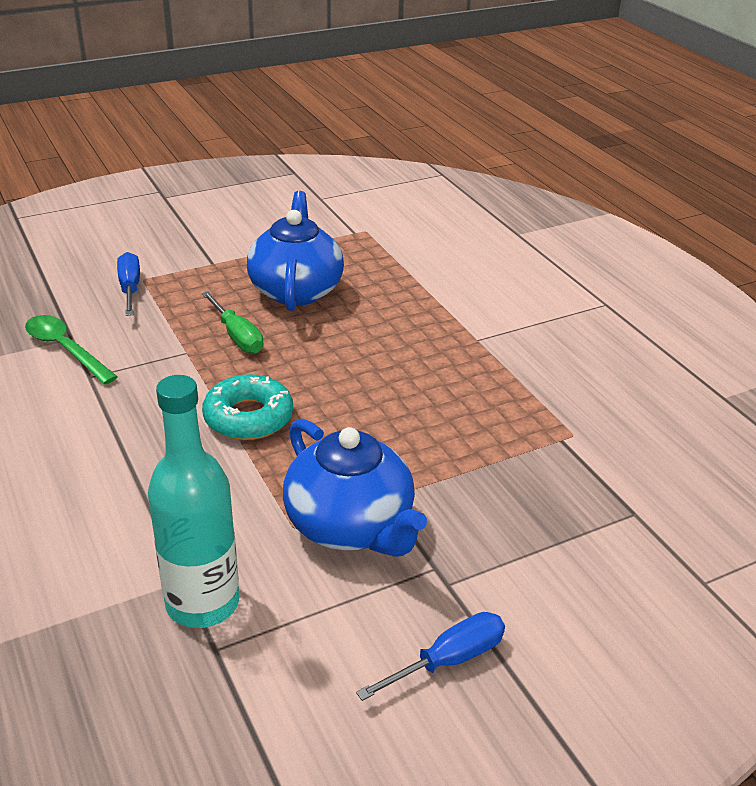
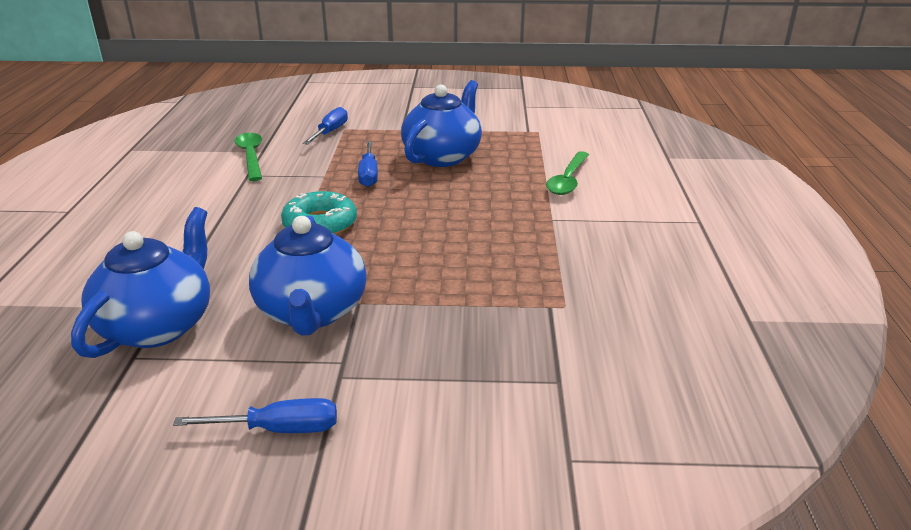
camera: 30 degrees right, 5 degrees down
turquoise bottle [148,375,239,628] -> blue teapot [71,207,210,358]
green screwdriver [202,291,263,353] -> blue screwdriver [358,141,378,187]
none -> green spoon [546,151,589,195]

